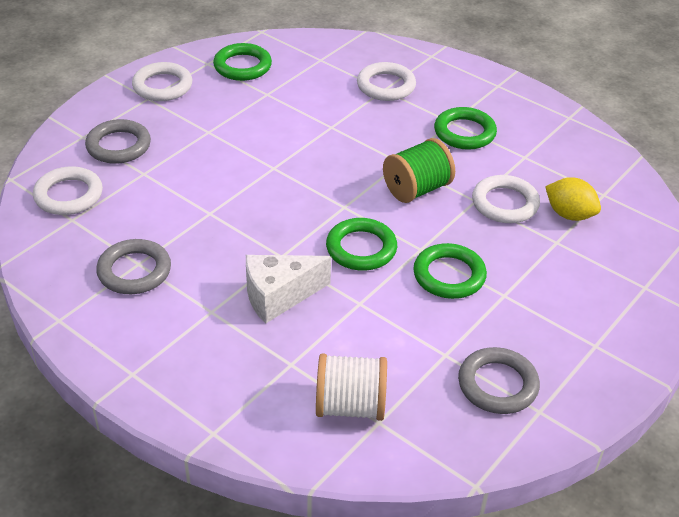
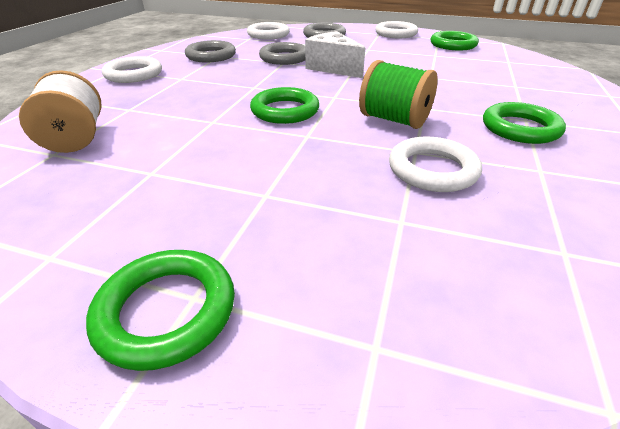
camera: 70 degrees right, 5 degrees down
white cheese [246,255,331,324] -> white cheese moved to [305,31,365,78]
white ring [357,62,416,101] -> white ring moved to [102,56,162,83]
green ring [413,243,487,299] -> green ring moved to [86,250,235,371]
grey ring [458,347,540,414] -> grey ring moved to [259,42,305,65]
yellow lemon [545,177,601,221] -> none

